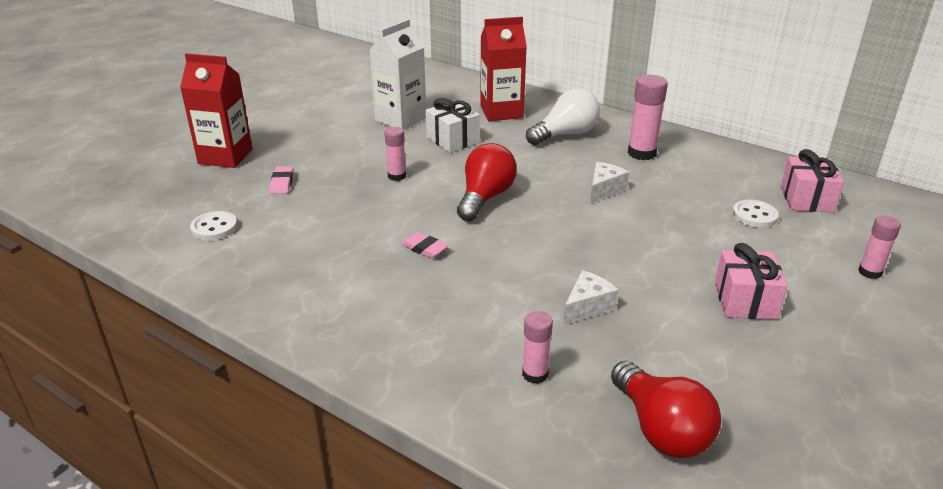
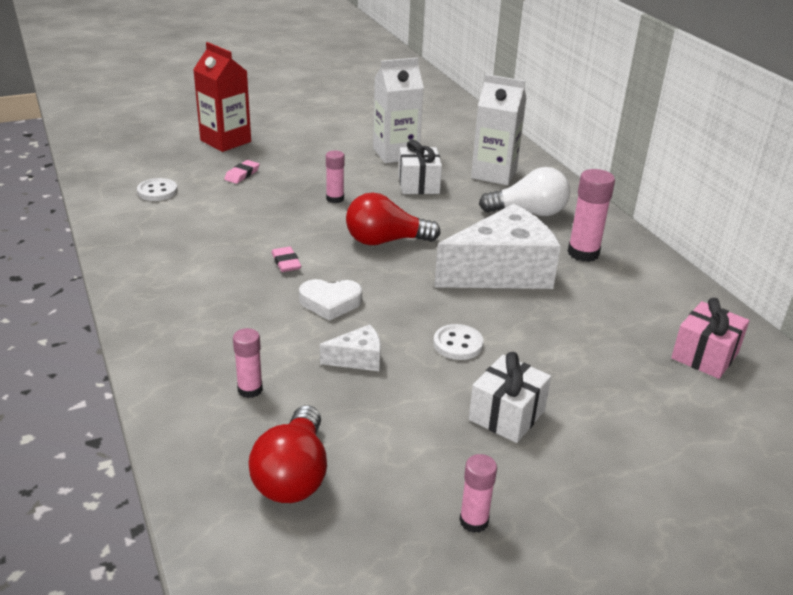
camera: 30 degrees right, 0 degrees up
red light bulb [457,143,517,221] -> red light bulb turned 150 degrees counterclockwise [346,193,441,245]
red carton [480,17,527,121] -> white carton [471,74,526,185]
white cheese [590,162,629,203] -> white cheese [434,204,561,289], size x2.28
pink gift [715,243,788,319] -> white gift [469,352,551,443]
white button [732,200,779,228] -> white button moved to [433,324,484,360]
pink glue stick [858,215,901,279] -> pink glue stick moved to [459,454,497,533]
none -> white heart [299,279,362,321]

